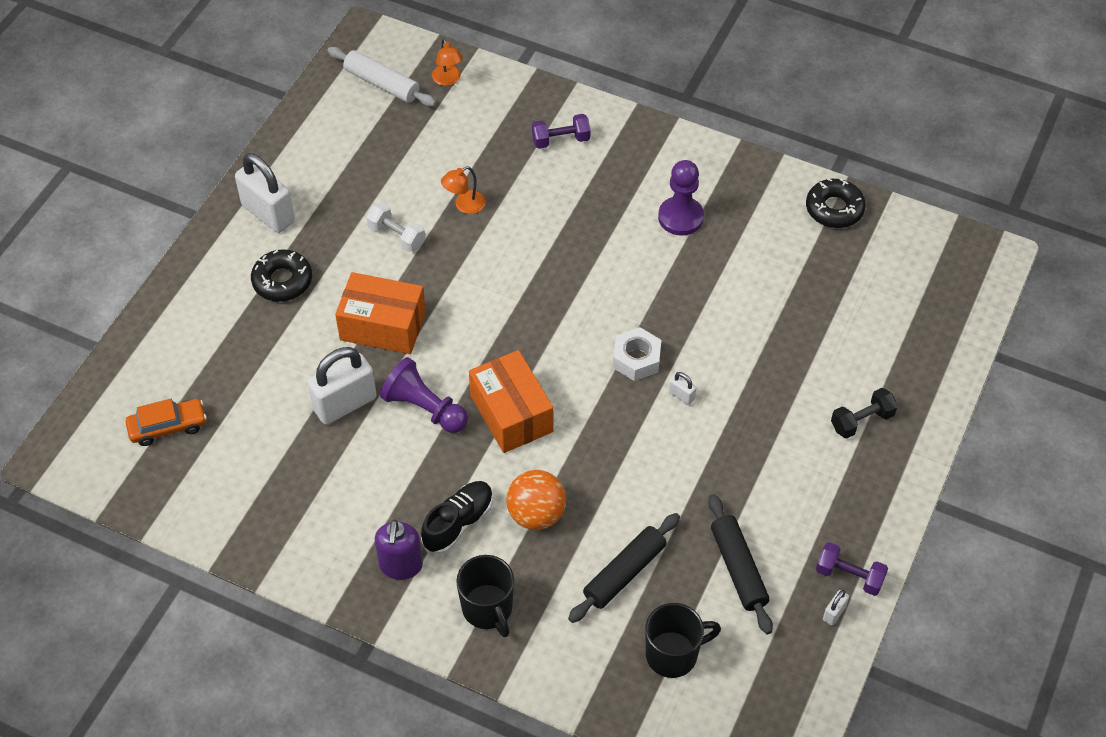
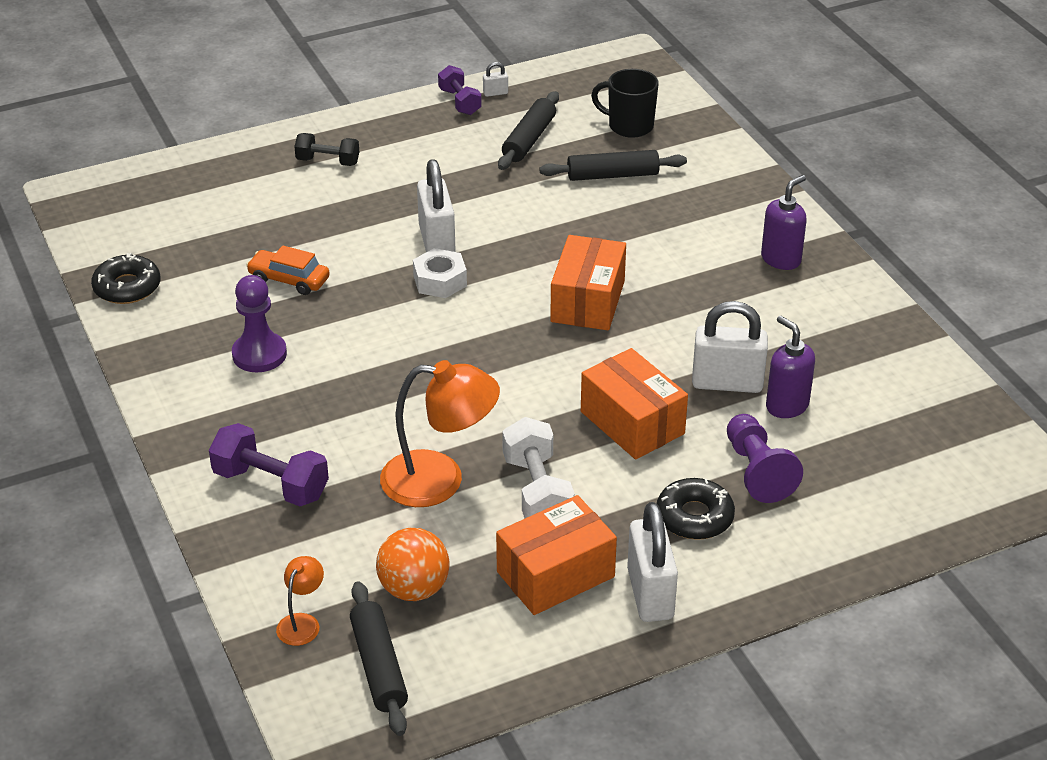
camera: 140 degrees left, 15 degrees down
orange car [126,399,207,446] -> orange car moved to [246,245,330,295]
white rolling pin [327,47,436,107] -> black rolling pin [350,581,408,736]
white dumbbell [366,203,425,252] -> white dumbbell [502,417,575,519], size x1.52
purple pawn [380,357,468,433] -> purple pawn moved to [727,414,803,503]
black shoe [421,481,493,555] -> none
orange lamp [441,166,486,214] -> orange lamp [380,360,500,507], size x2.07
black mug [456,555,514,637] -> none
orange ball [506,470,566,530] -> orange ball moved to [376,528,449,601]
purple dumbbell [532,114,591,149] -> purple dumbbell [209,423,329,506], size x1.52
white padlock [669,372,696,405] -> white padlock [417,159,456,252], size x2.36
none -> orange box [496,495,617,615]
none -> purple soap dispenser [766,316,815,418]

